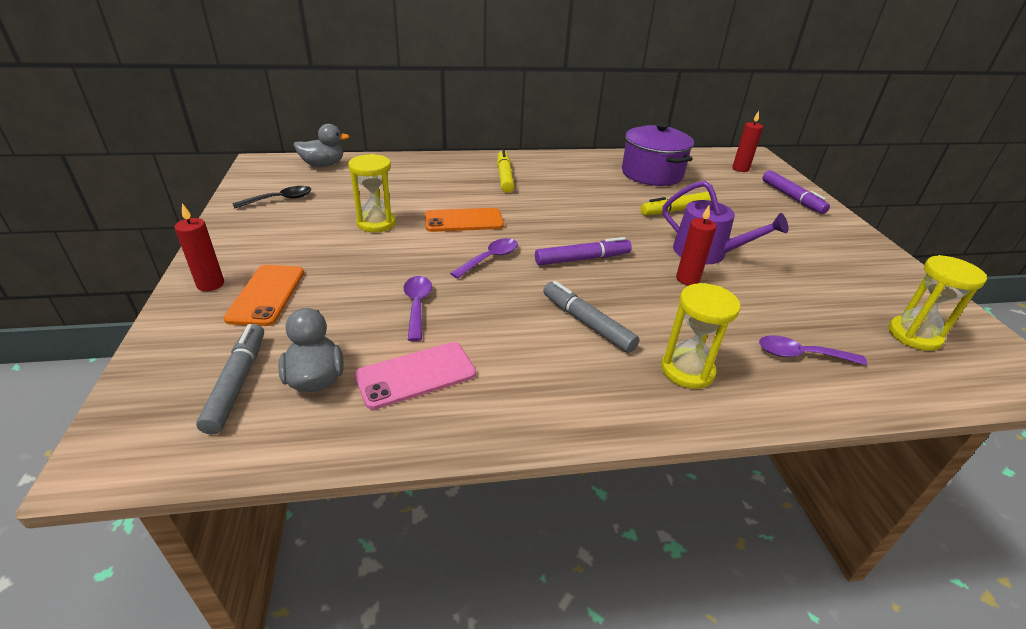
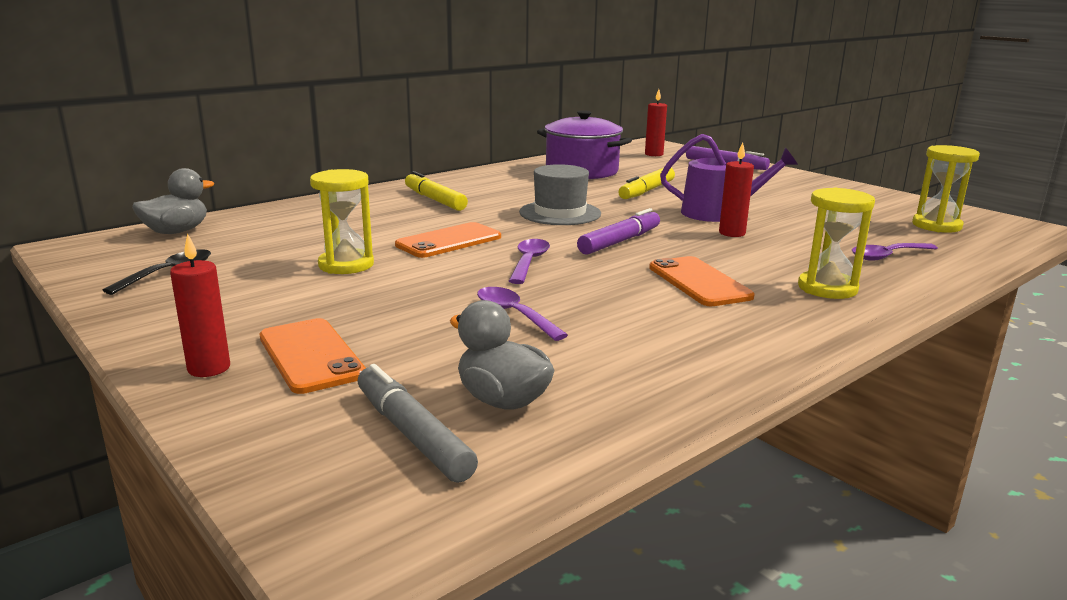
camera: 30 degrees left, 15 degrees down
pink phone [354,342,476,410] -> none
grey marker [543,281,639,353] -> orange phone [649,256,754,306]
none -> grey hat [519,164,601,225]

